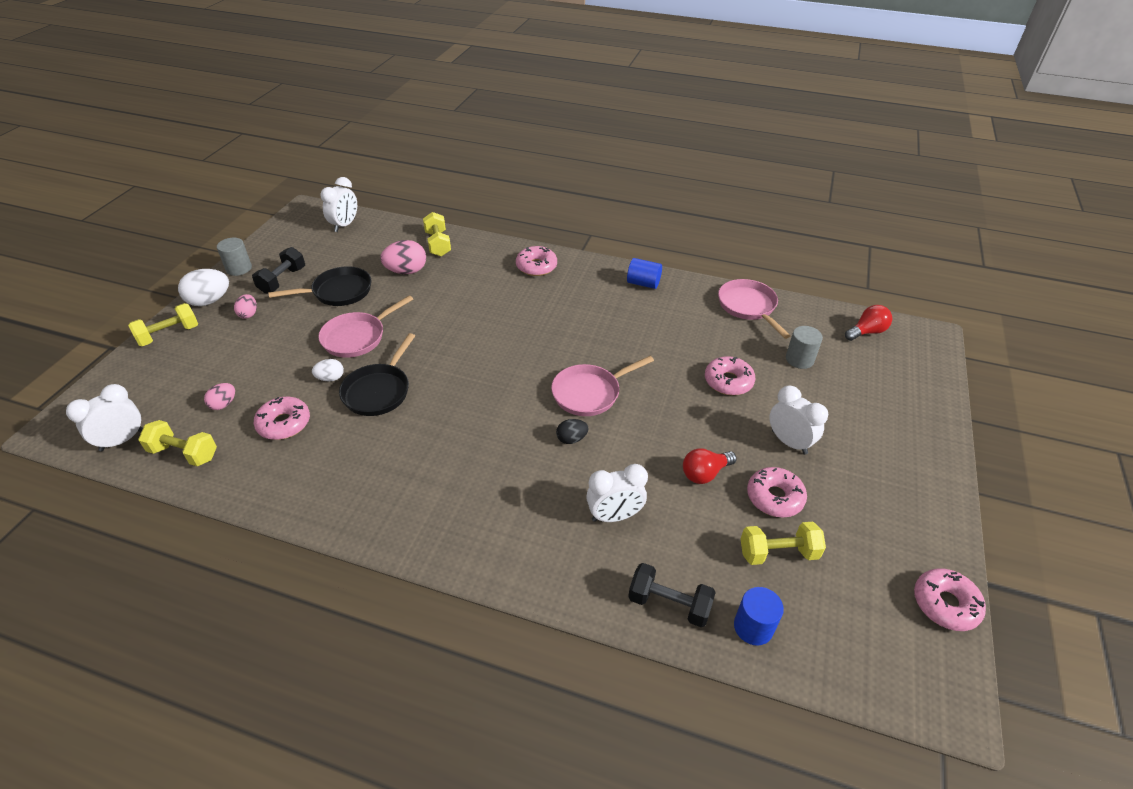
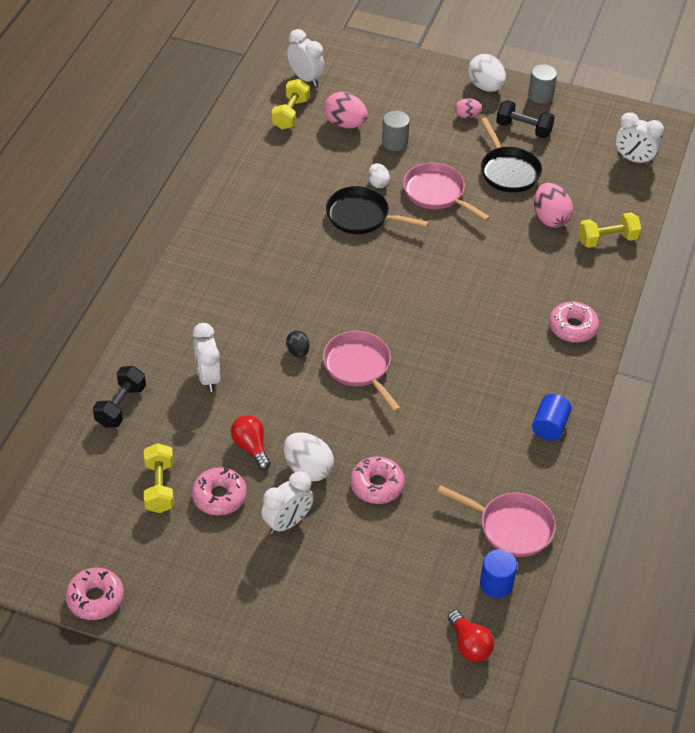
camera: 90 degrees right, 5 degrees up
yellow dumbbell [128,303,198,346] -> none
pink egg [204,383,235,410] -> pink egg [324,92,368,129], size x1.74
pink donut [254,397,310,440] -> none
pink pan [718,279,790,339] -> pink pan turned 45 degrees clockwise [437,485,556,557]
blue cylinder [734,587,784,646] -> blue cylinder moved to [480,549,517,598]
grey cylinder [786,326,823,369] -> grey cylinder moved to [382,110,410,151]
none -> white egg [284,432,334,482]

